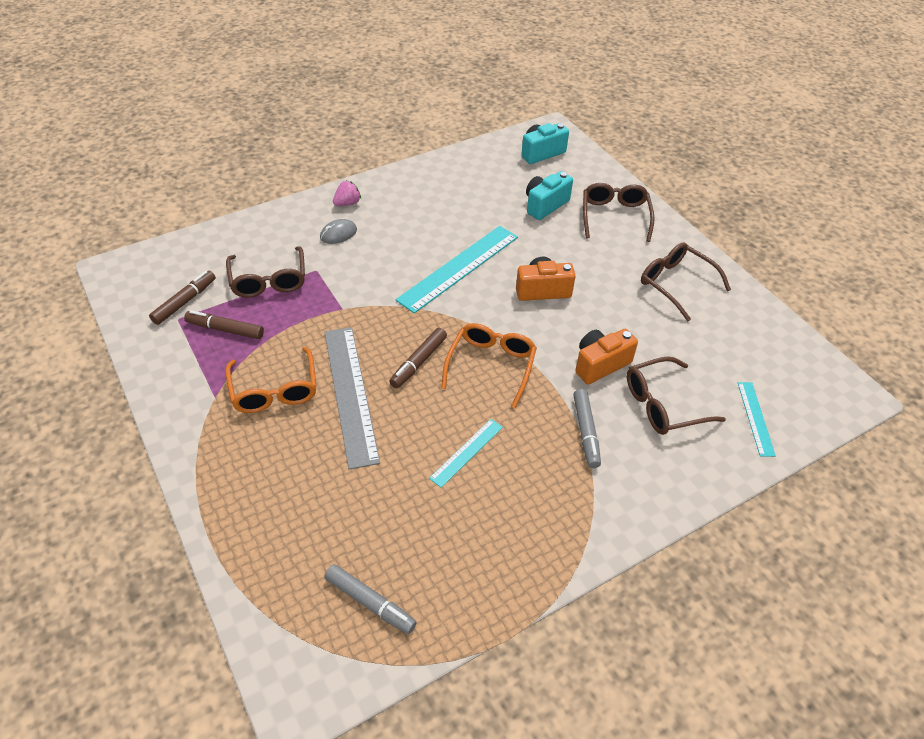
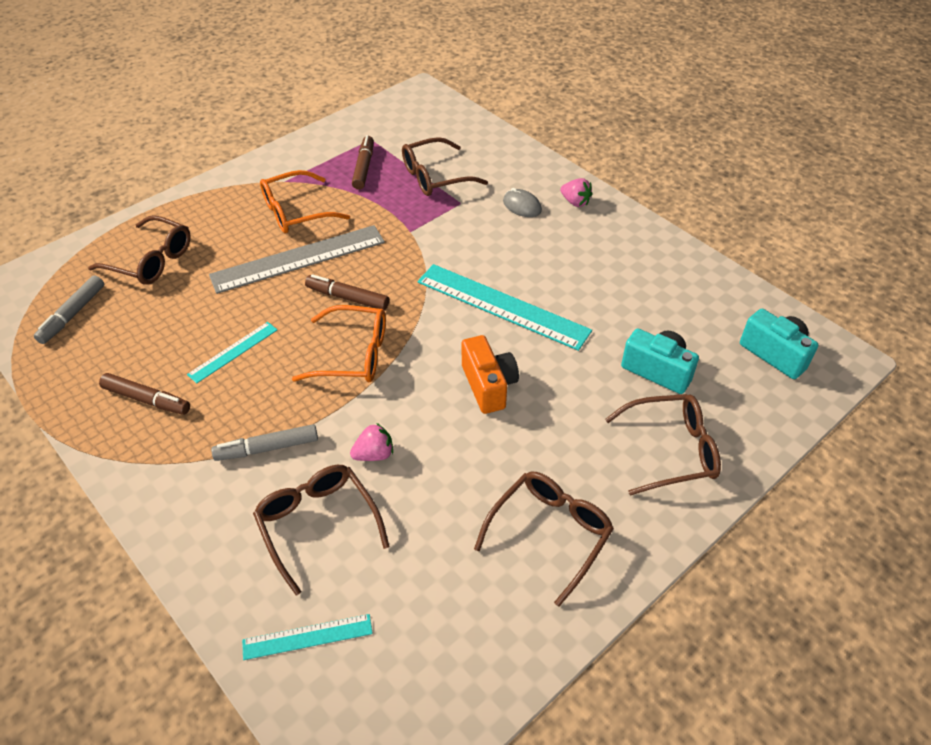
camera: 80 degrees right, 0 degrees up
brown marker [149,271,216,325] -> brown marker moved to [99,373,190,415]
turquoise ruler [429,419,503,488] -> turquoise ruler turned 75 degrees counterclockwise [187,322,277,384]
orange camera [575,329,638,384] -> pink strawberry [350,423,393,461]
none -> brown glasses [88,215,191,285]

